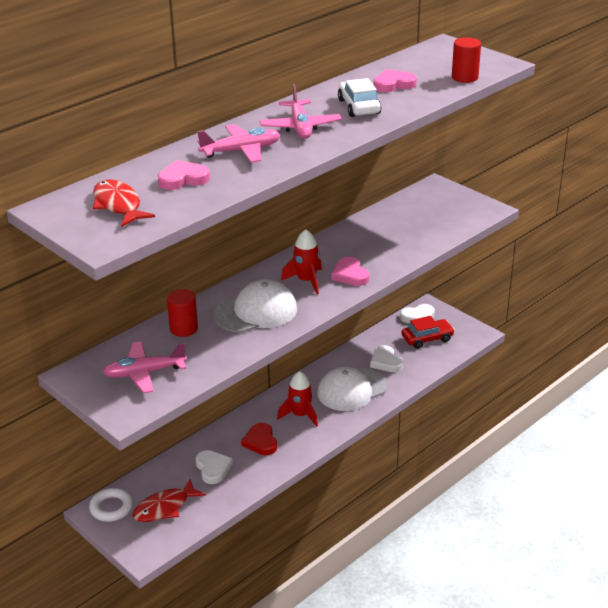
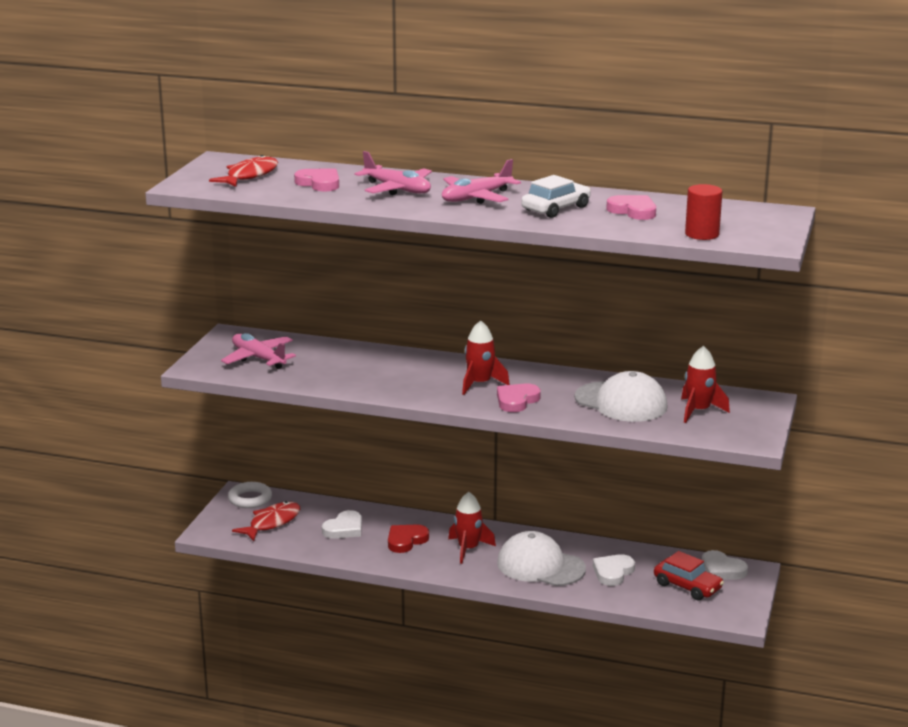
camera: 60 degrees right, 10 degrees down
red fish [133,479,206,522] -> red fish turned 105 degrees clockwise [232,501,300,541]
red cylinder [167,289,198,337] -> none
white cap [214,279,297,333] -> white cap moved to [574,371,668,422]
none -> red rocket [681,346,730,423]

